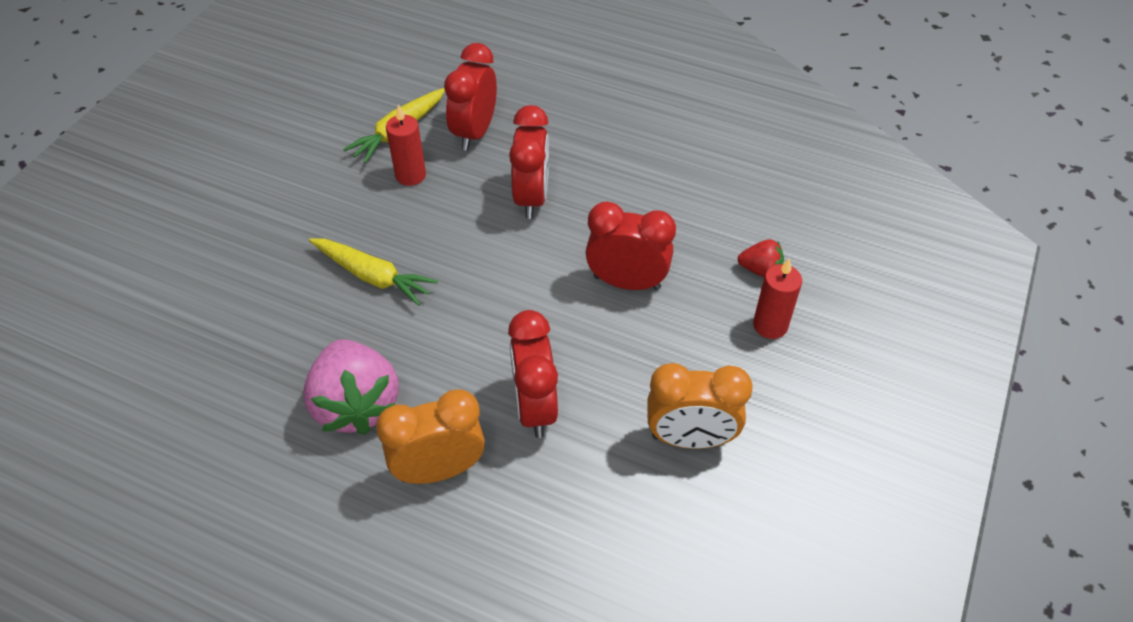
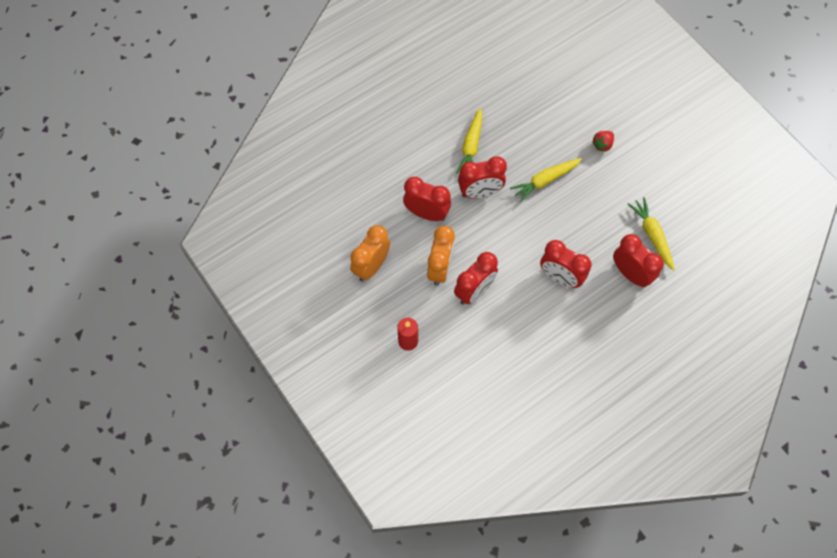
camera: 120 degrees right, 15 degrees up
pink strawberry [303,339,399,435] -> yellow carrot [456,108,482,174]
orange clock [376,389,485,484] -> orange clock moved to [427,226,455,286]
red candle [386,105,426,186] -> none
red strawberry [738,240,784,277] -> red strawberry moved to [592,131,614,152]
none -> red clock [458,156,507,198]

